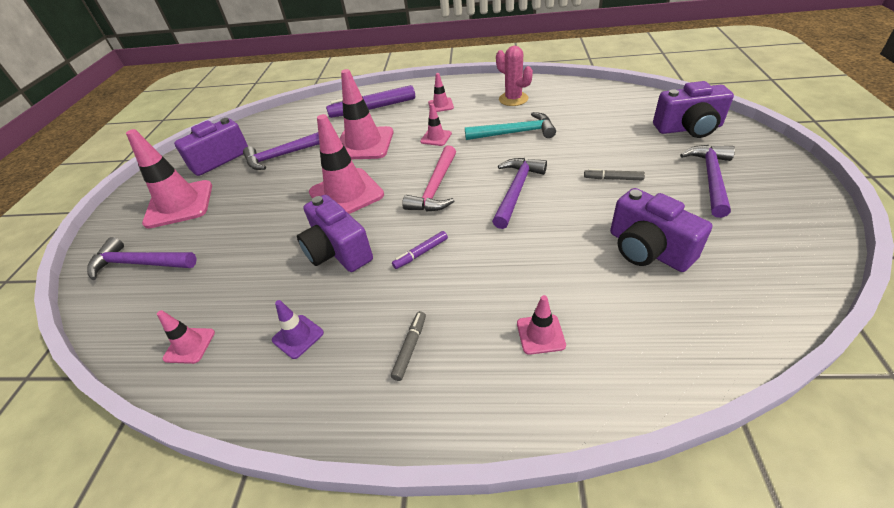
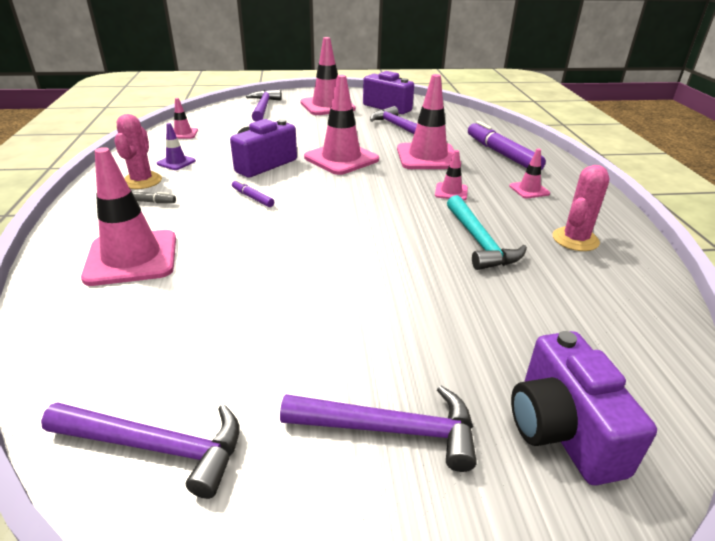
camera: 75 degrees right, 10 degrees down
pink hammer [402,145,456,211] -> none
purple hammer [492,158,547,229] -> purple hammer moved to [41,402,239,499]
pink traffic cone [517,295,566,355] -> pink traffic cone [81,147,176,286], size x2.08
grey marker [584,169,645,180] -> none
purple camera [610,188,712,272] -> none
none -> pink cactus [114,114,162,189]

